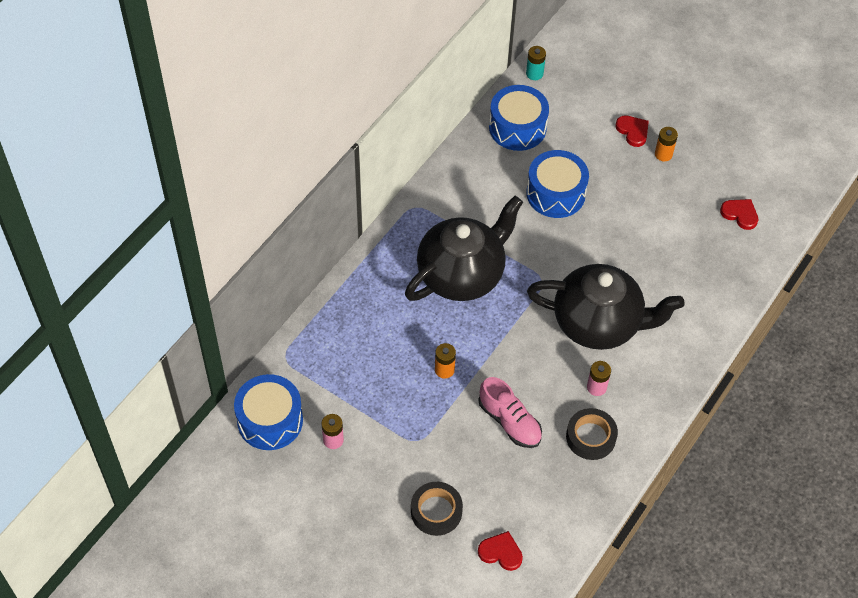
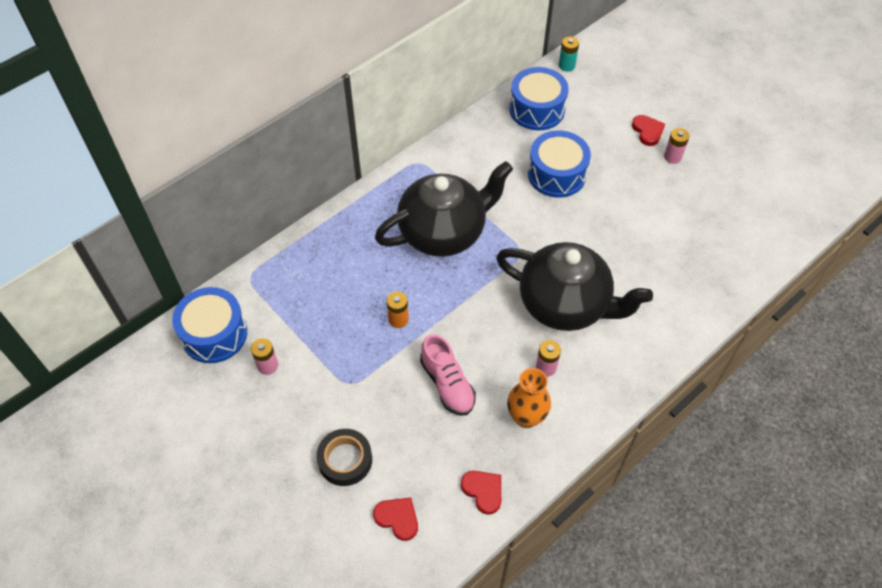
camera: 15 degrees right, 0 degrees up
black tape [566,408,618,460] -> orange vase [507,368,551,428]
orange battery [655,127,678,161] -> pink battery [664,128,689,164]
red heart [720,199,758,230] -> red heart moved to [461,471,501,515]

